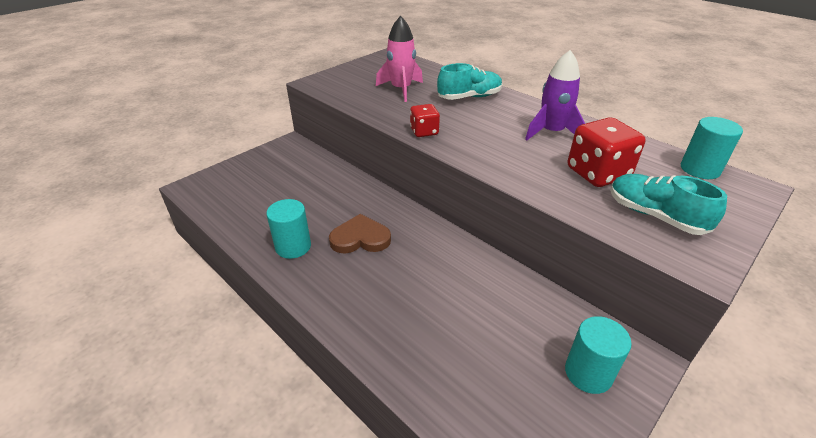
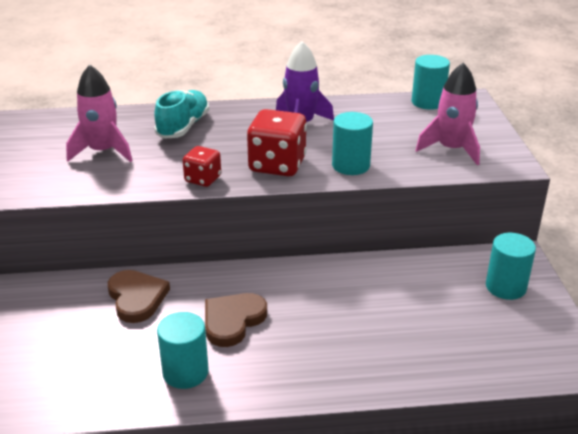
camera: 50 degrees left, 5 degrees down
red dice [568,117,646,187] -> red dice moved to [247,109,307,176]
turquoise shoe [610,174,727,235] -> pink rocket [415,63,480,165]
none -> brown heart [108,270,170,323]
none -> turquoise cylinder [332,112,373,175]

